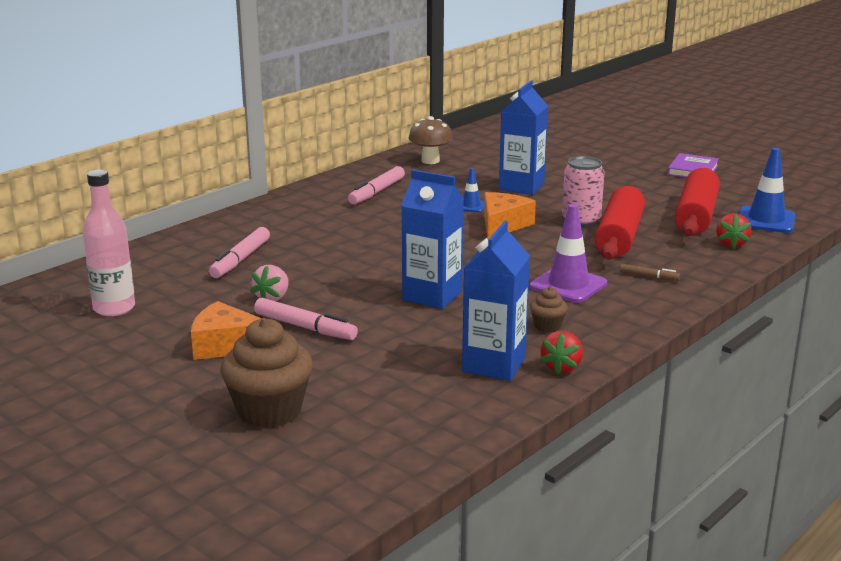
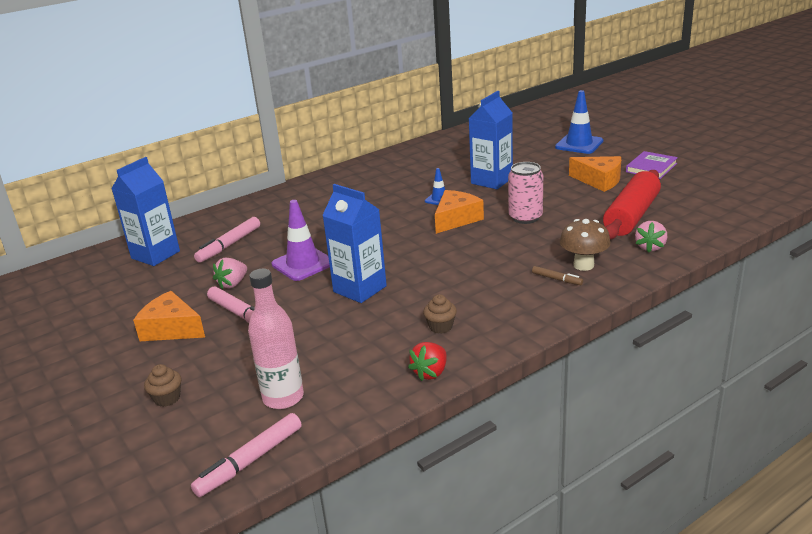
camera: 15 degrees right, 5 degrees up
pink bottle [83,170,135,316] -> pink bottle moved to [248,269,304,409]
brown cupcake [220,318,313,428] -> brown cupcake [144,364,182,407], size x0.48
pink marker [348,166,405,204] -> pink marker moved to [191,413,302,497]
brown mushroom [409,116,453,164] -> brown mushroom moved to [560,219,611,271]
blue carton [462,221,530,381] -> blue carton moved to [111,157,180,266]
purple traffic cone [530,204,607,303] -> purple traffic cone moved to [271,200,330,281]
red rolling pin [595,186,645,260] -> none
red strawberry [716,213,752,248] -> pink strawberry [635,221,667,253]
blue traffic cone [739,148,795,233] -> blue traffic cone moved to [555,90,604,154]
none -> orange cheese [569,156,621,192]

